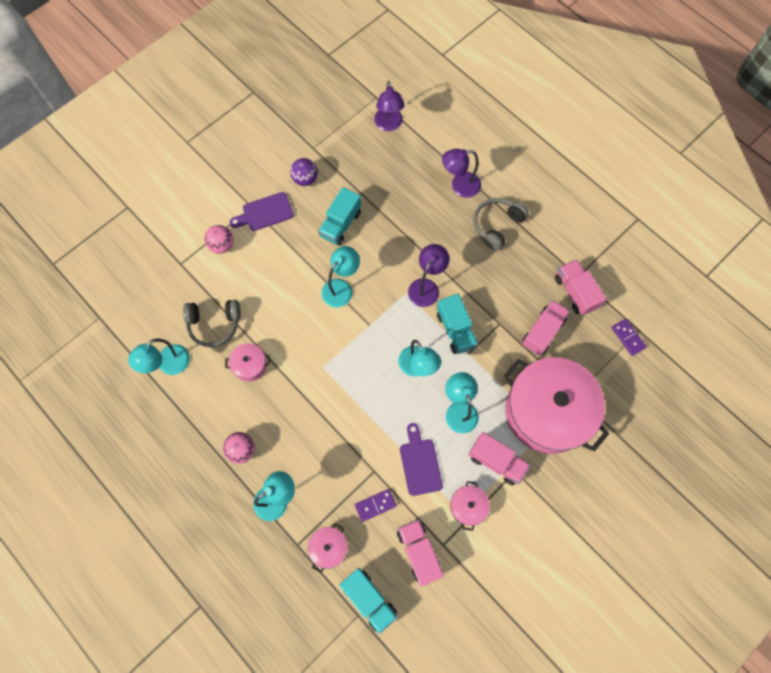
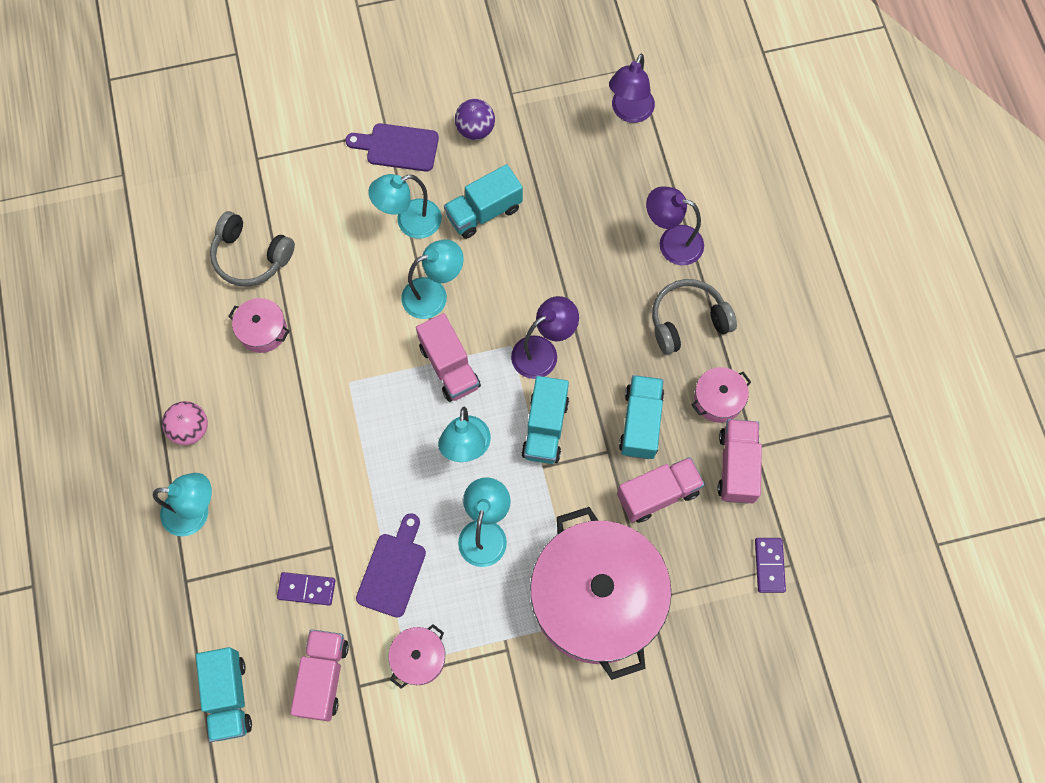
camera: 30 degrees right, 0 degrees up
turquoise lamp [128,338,190,375] -> turquoise lamp moved to [368,174,442,239]
pink ball [204,225,234,254] -> none
pink pot [308,523,348,573] -> pink pot moved to [692,367,751,423]
pink truck [468,432,531,486] -> pink truck moved to [416,313,481,402]
none -> turquoise truck [619,375,664,459]

